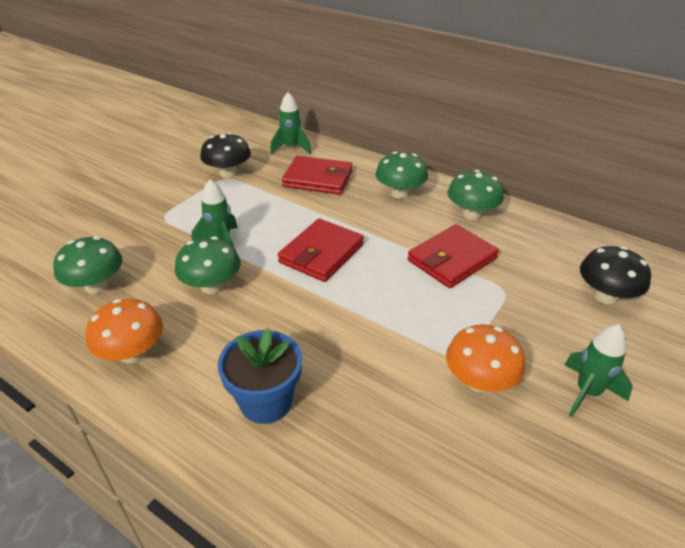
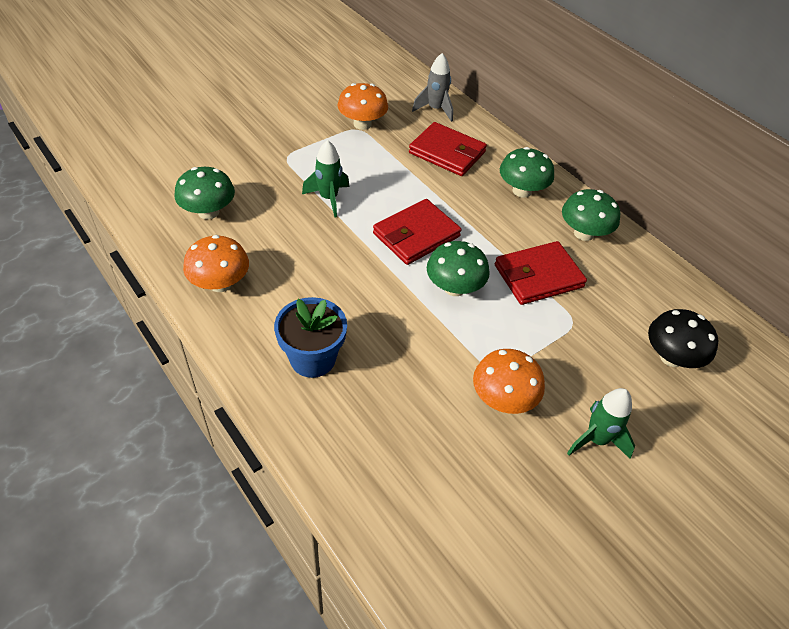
camera: 15 degrees right, 10 degrees up
green mushroom [175,236,241,294] -> green mushroom moved to [427,241,490,296]
black mushroom [200,133,251,178] -> orange mushroom [338,83,388,130]
green rocket [270,92,311,154] -> grey rocket [412,53,453,122]

